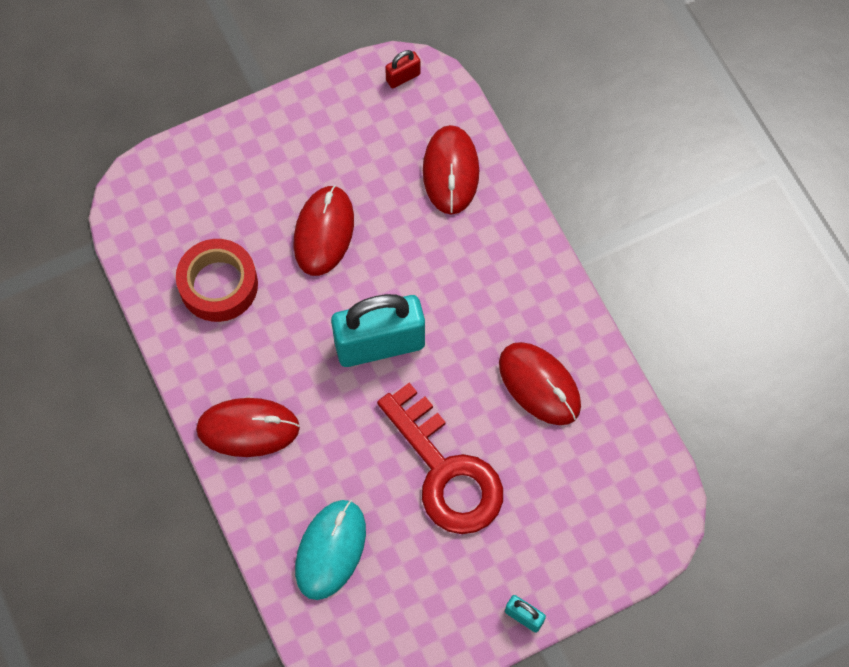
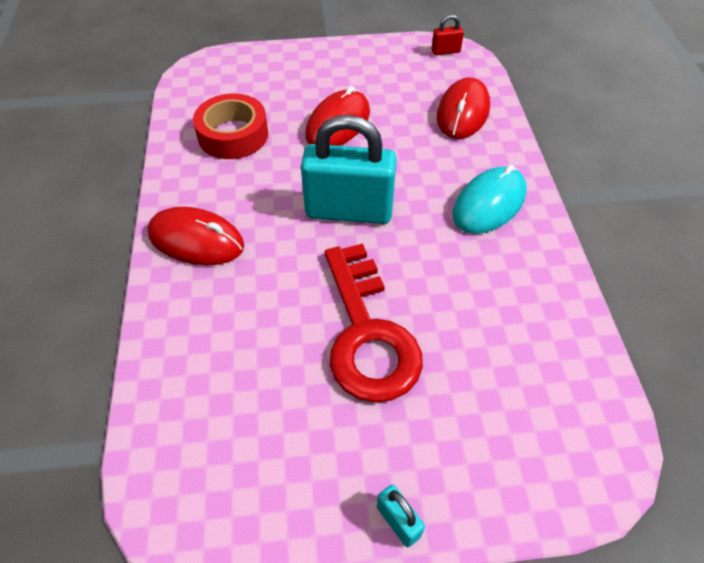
camera: 20 degrees right, 15 degrees down
turquoise mouse [295,500,366,600] -> turquoise mouse moved to [453,165,527,234]
red mouse [499,342,581,425] -> none

